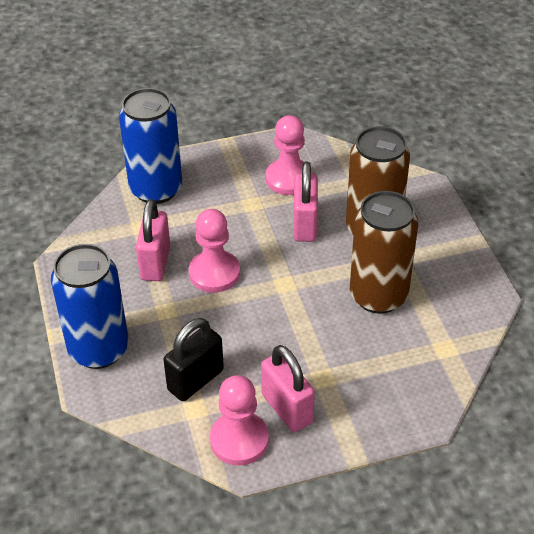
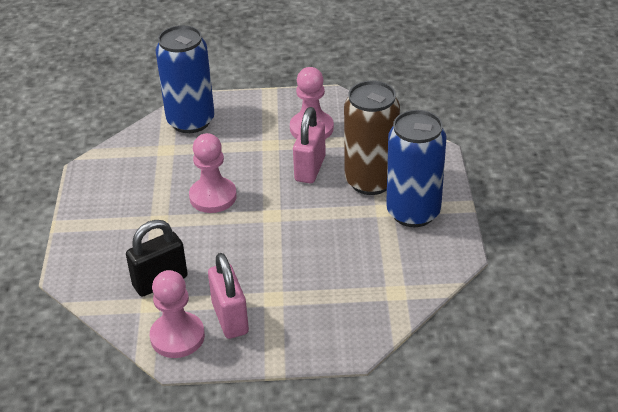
camera: 15 degrees right, 5 degrees down
blue can [51,244,129,369] -> blue can moved to [386,110,447,227]
pink padlock [136,199,170,281] -> none
brown can [350,191,418,314] -> none

